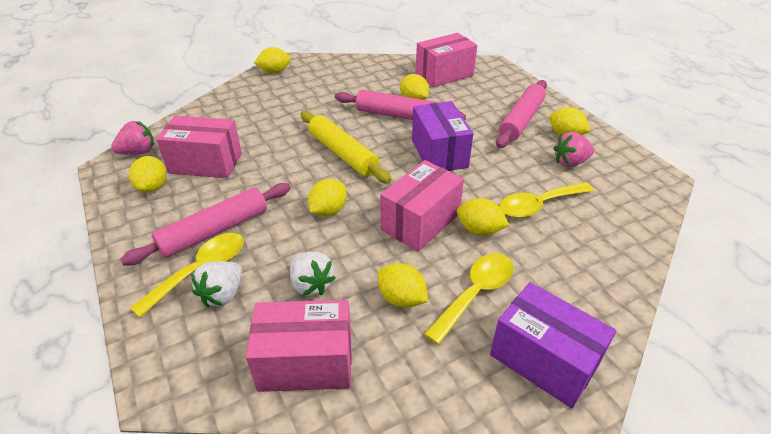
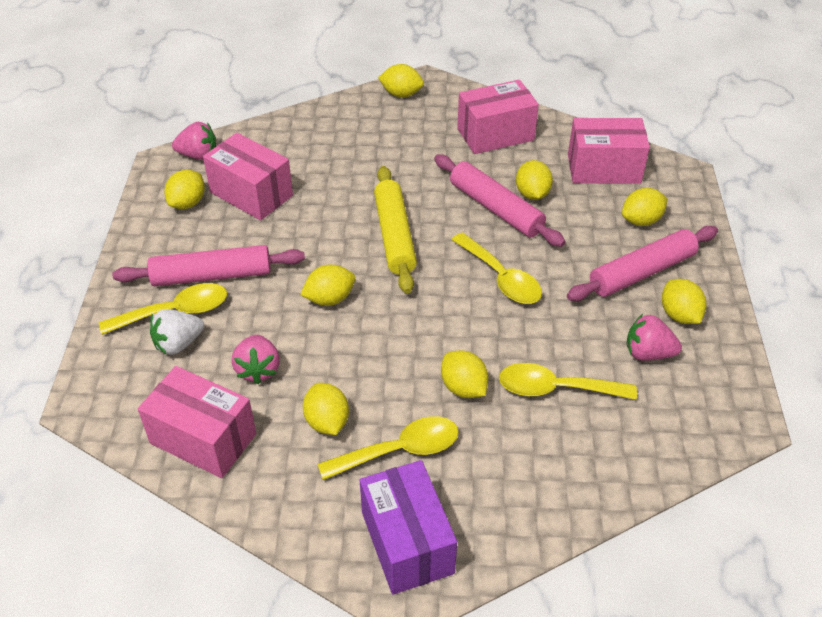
camera: 30 degrees right, 5 degrees up
white strawberry [290,252,335,296] -> pink strawberry [232,335,280,384]
pink box [380,160,464,252] -> pink box moved to [457,80,539,154]
purple box [412,101,473,171] -> yellow spoon [451,232,542,304]
none -> yellow lemon [622,188,668,226]

